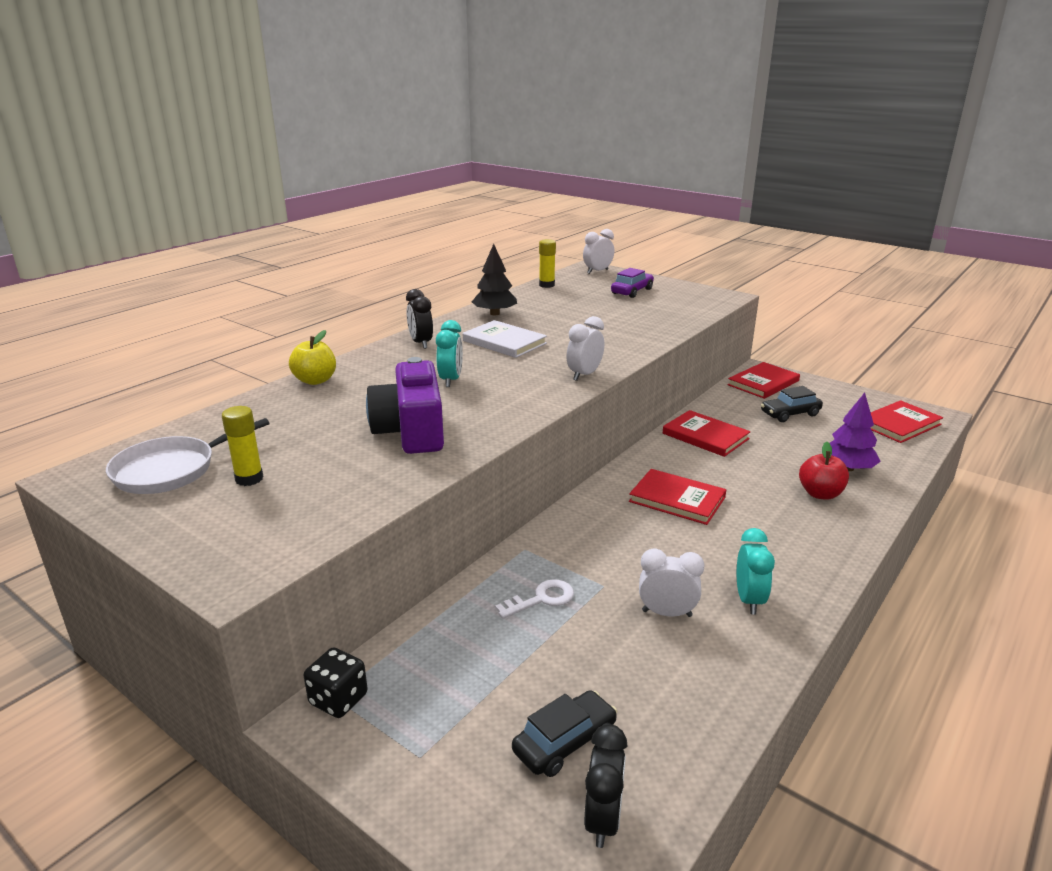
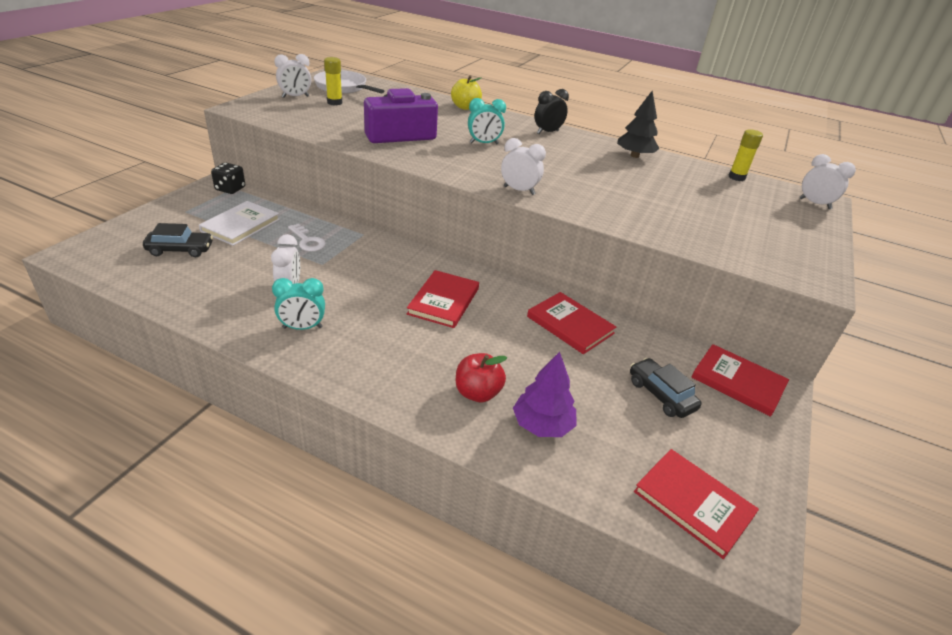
camera: 75 degrees right, 10 degrees up
white book [463,320,547,358] -> white book moved to [199,201,280,246]
black car [512,690,617,777] -> black car turned 45 degrees counterclockwise [143,223,213,257]
black clock [584,724,627,848] -> none
purple car [611,268,654,298] -> none
red book [663,410,751,457] -> red book turned 75 degrees counterclockwise [527,292,616,354]
none -> white clock [274,54,311,98]

